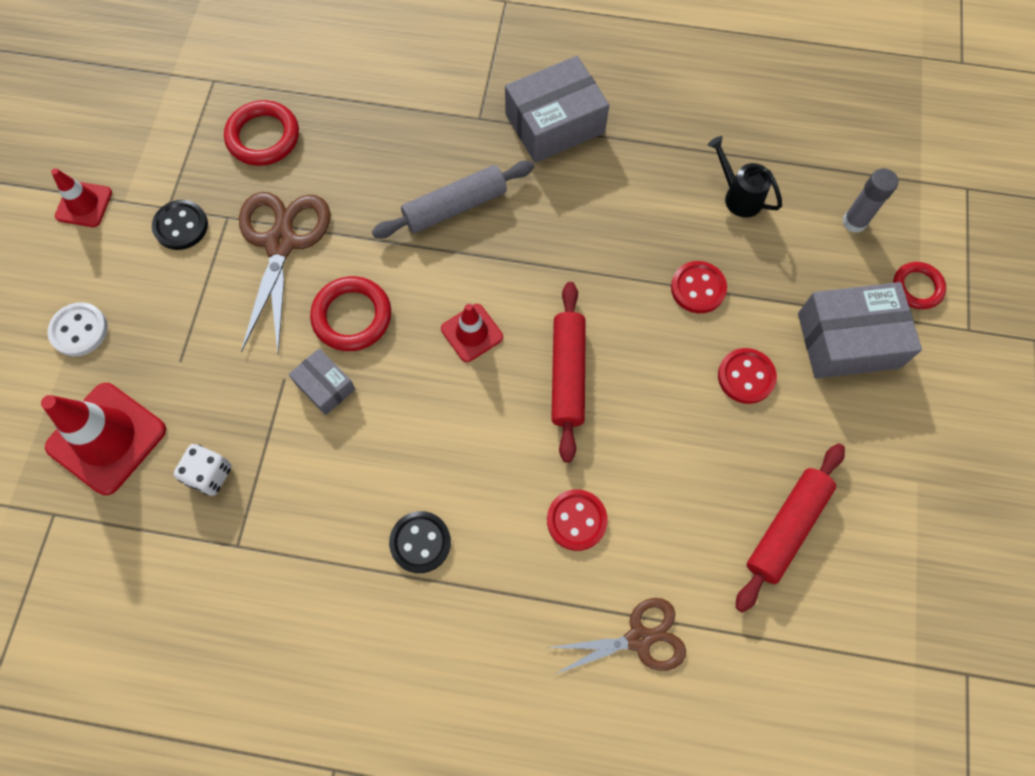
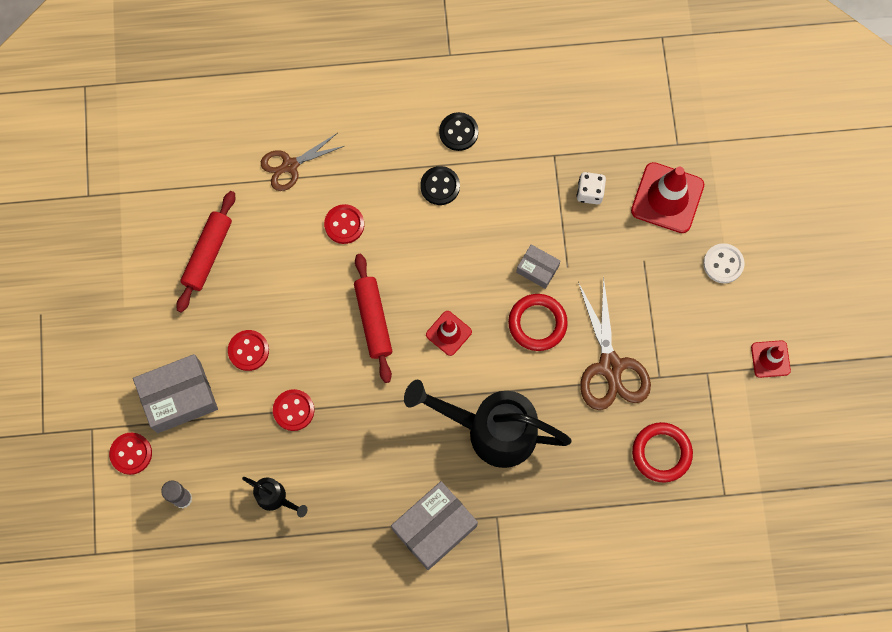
camera: 165 degrees right, 5 degrees up
black button [152,200,208,250] -> black button moved to [439,112,478,151]
grey rolling pin [372,161,534,238] -> black watering can [404,380,572,468]
red ring [893,262,946,309] -> red button [109,433,152,475]

